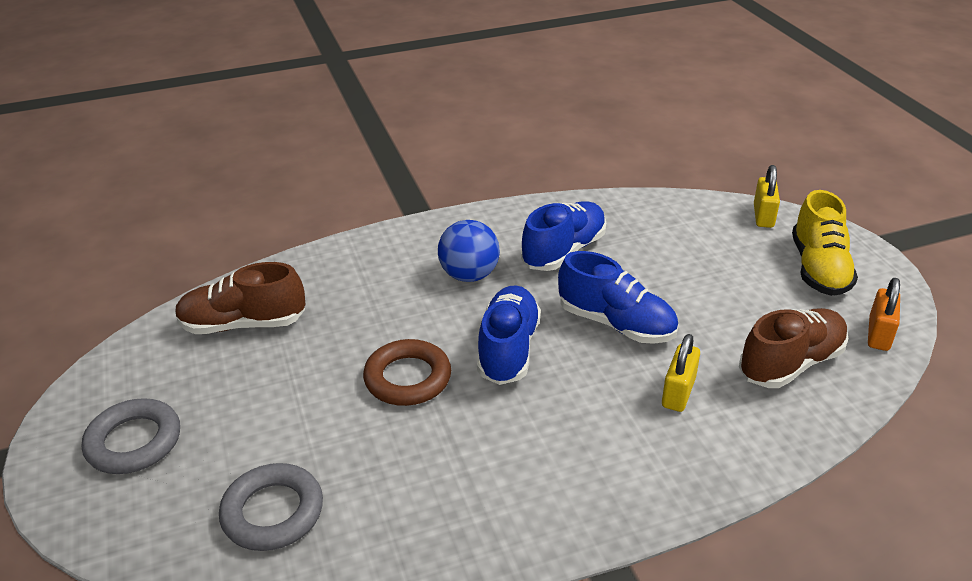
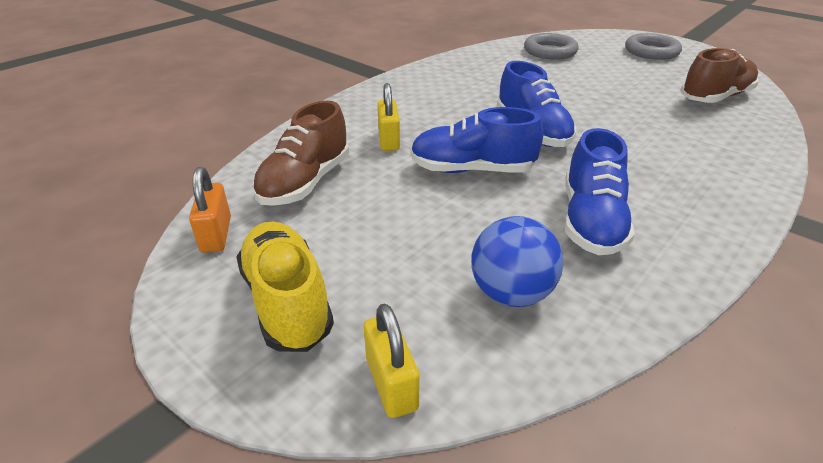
camera: 150 degrees right, 0 degrees up
brown ring [363,339,451,406] -> none
blue ball [438,220,500,282] -> blue ball moved to [471,216,564,307]

